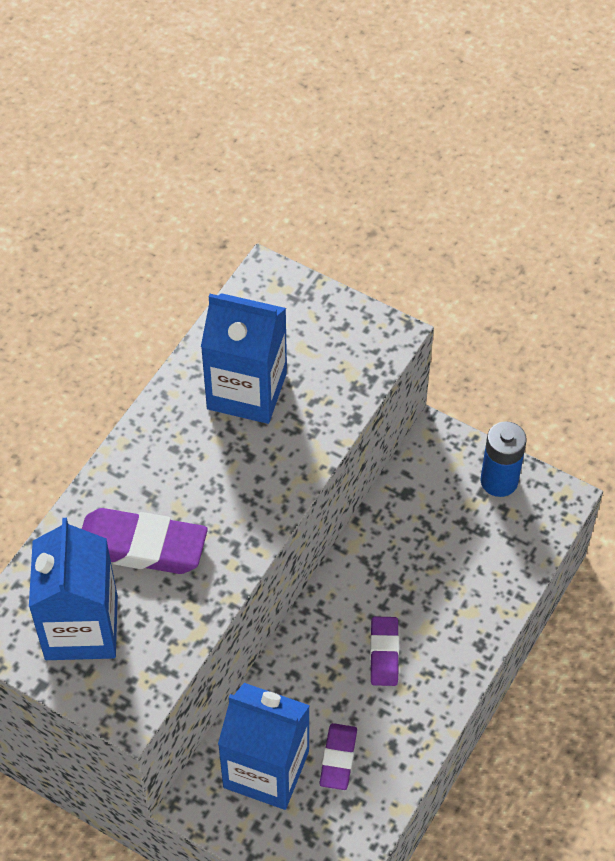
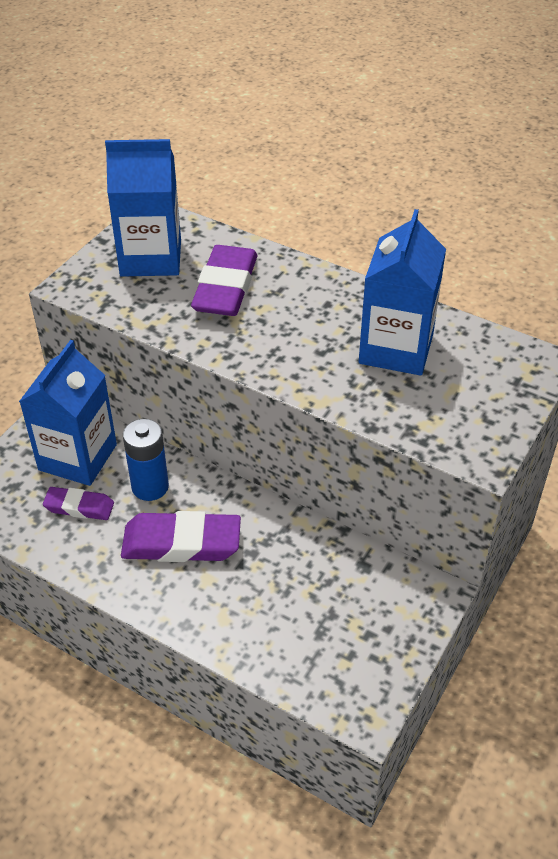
camera: 90 degrees right, 10 degrees down
purple eraser [370,616,399,686] -> purple eraser [121,511,241,562], size x1.72
blue battery [480,421,527,497] -> blue battery moved to [123,419,169,501]

